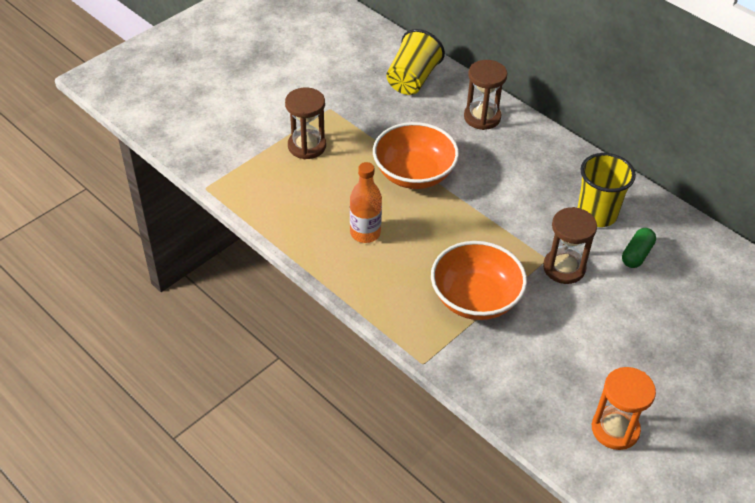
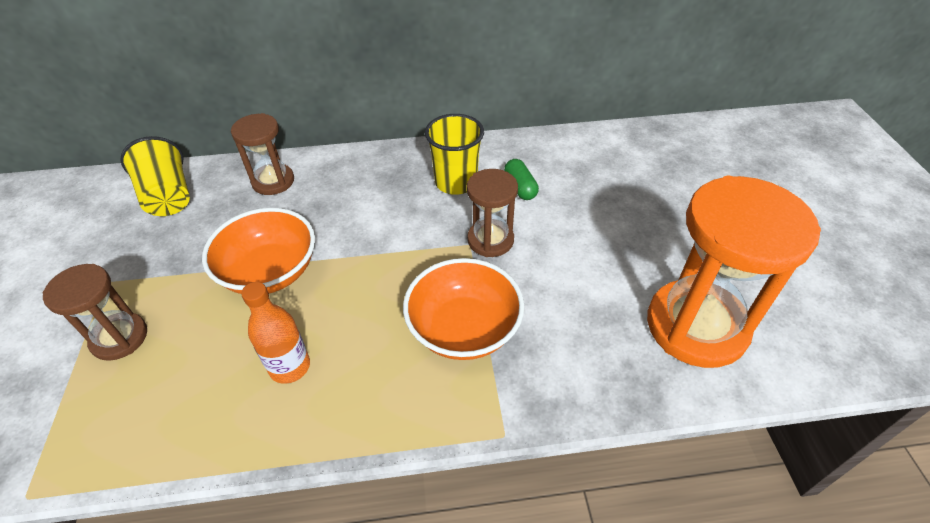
camera: 50 degrees left, 0 degrees up
orange hourglass [592,367,656,450] -> orange hourglass [647,176,821,368], size x1.84

